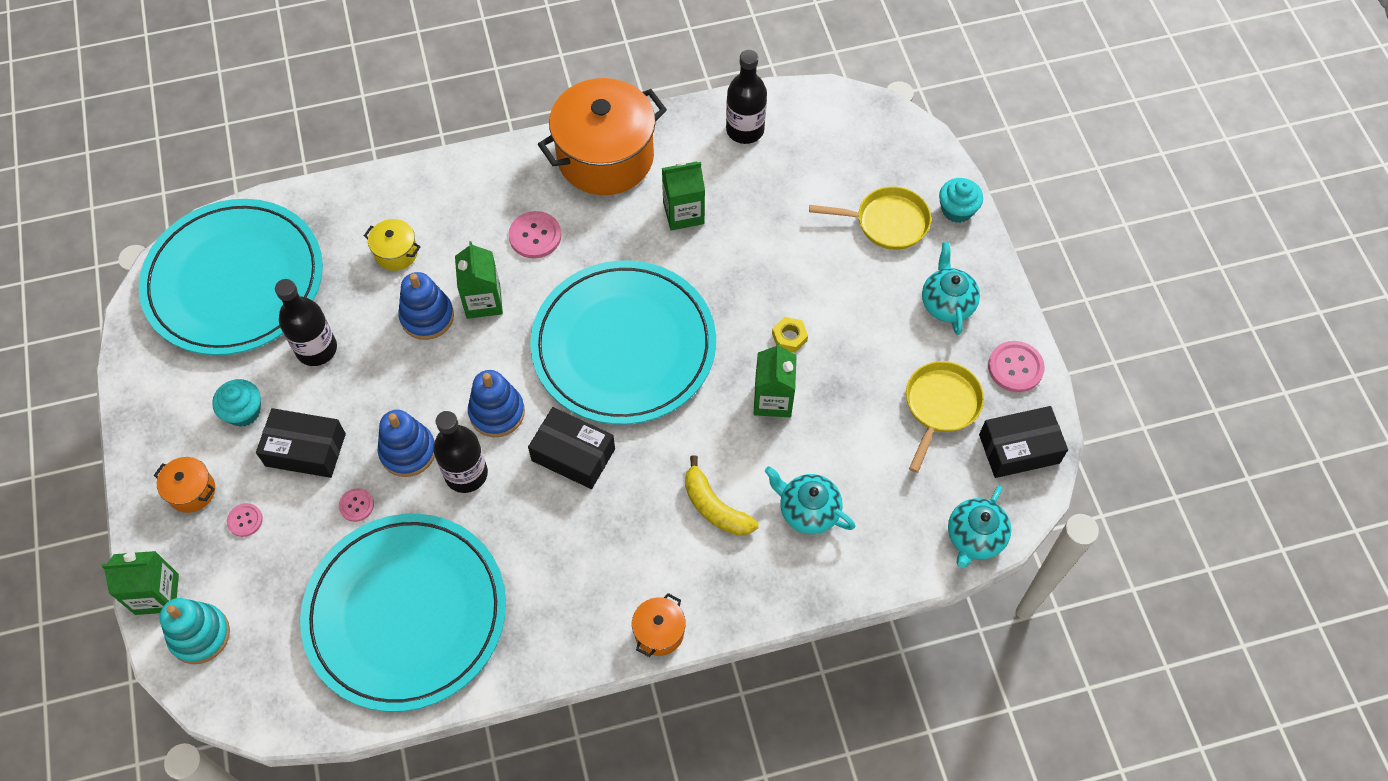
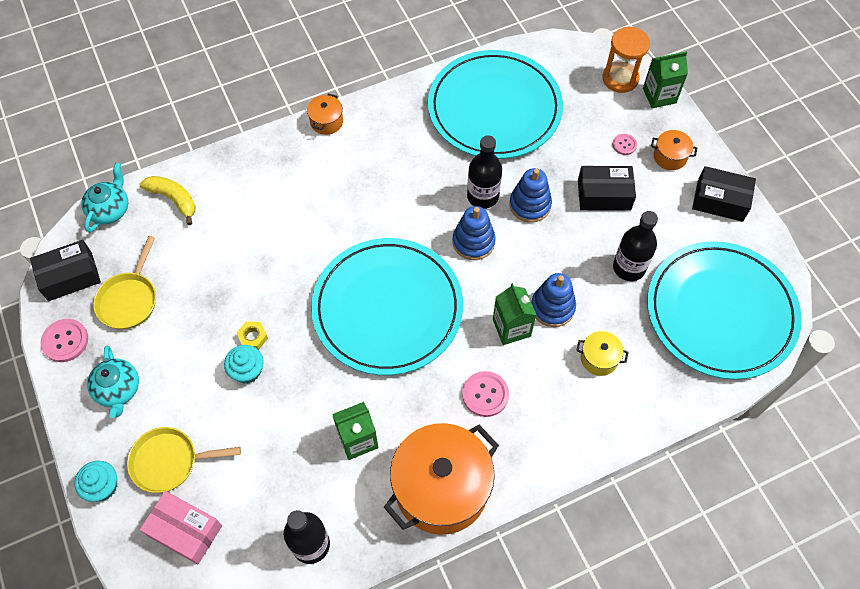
camera: 170 degrees right, 0 degrees up
turquoise stacking toy [159,598,230,664] -> orange hourglass [602,27,650,93]
turquoise cupcake [212,379,261,427] -> turquoise cupcake moved to [224,345,264,384]
pink button [339,488,374,522] -> none
black box [528,407,615,489] -> black box moved to [692,166,756,222]
yellow banana [685,455,759,536] -> yellow banana moved to [140,176,196,225]
green carton [754,342,797,417] -> none
turquoise teapot [765,466,855,534] -> none
none -> pink box [140,491,222,565]

